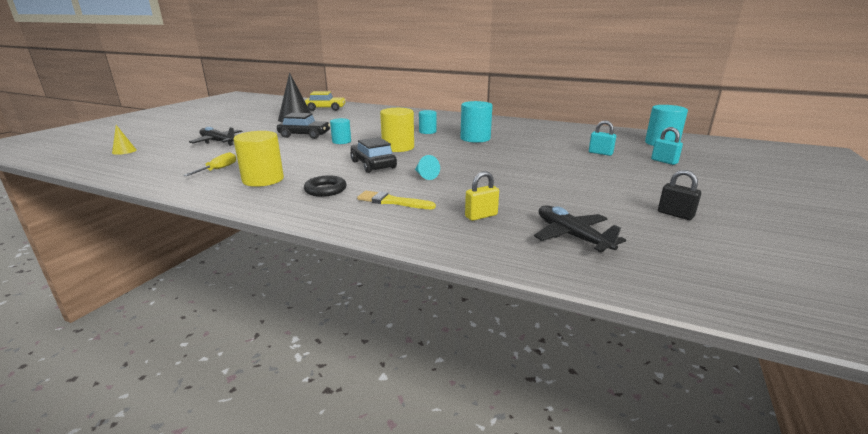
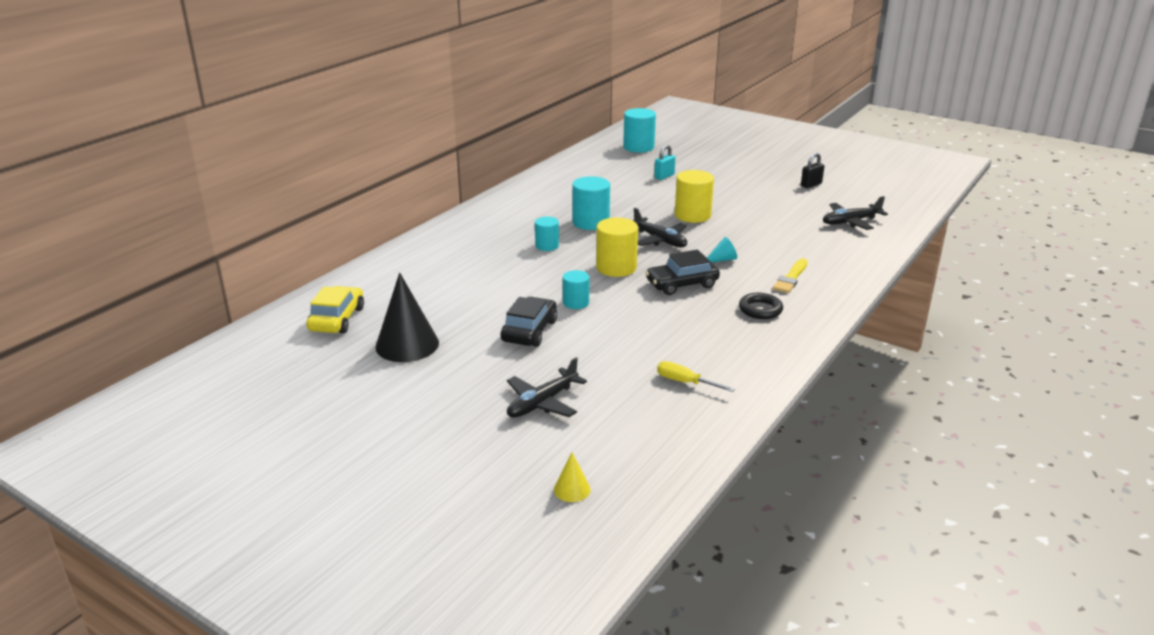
camera: 80 degrees left, 5 degrees up
yellow cylinder [233,131,284,187] -> yellow cylinder moved to [675,170,714,223]
yellow padlock [465,171,499,221] -> none
turquoise padlock [651,127,683,165] -> none
none -> black plane [633,208,687,247]

